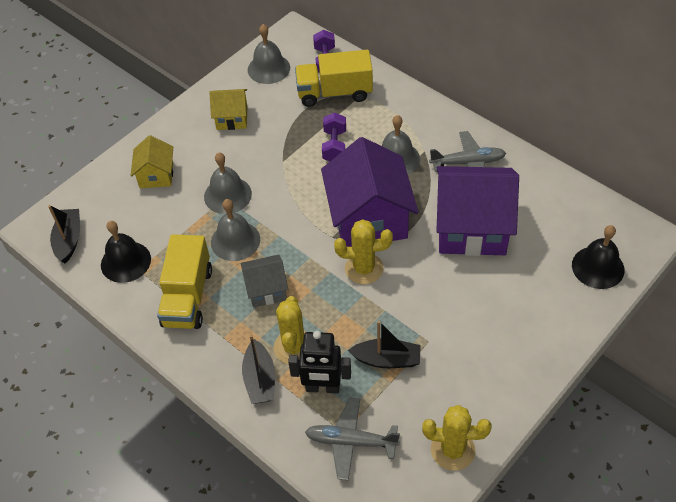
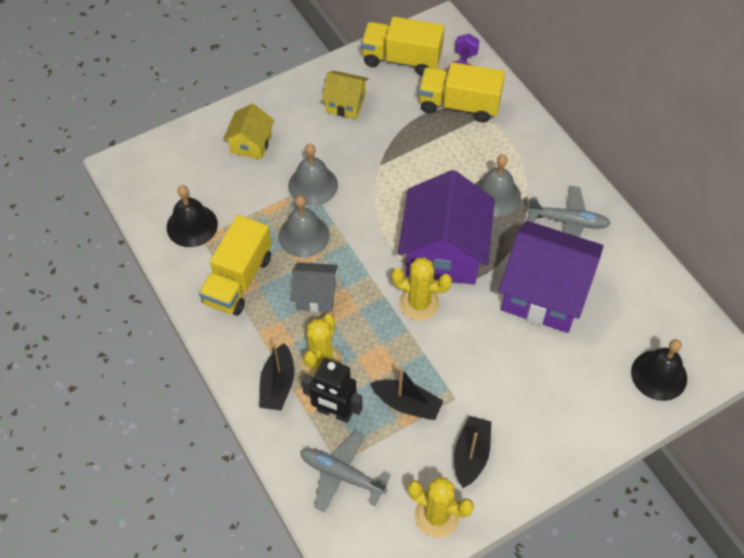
camera: 15 degrees right, 5 degrees up
black boat [48,205,80,263] -> black boat moved to [454,416,491,488]
grey bell [248,24,290,84] -> yellow truck [361,17,444,76]
purple dumbbell [322,112,346,161] -> none

